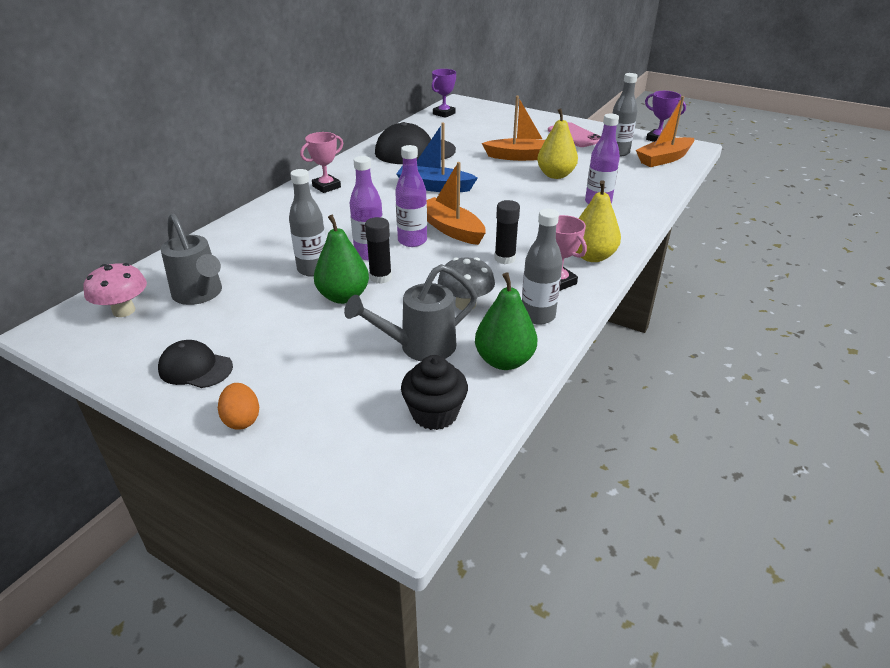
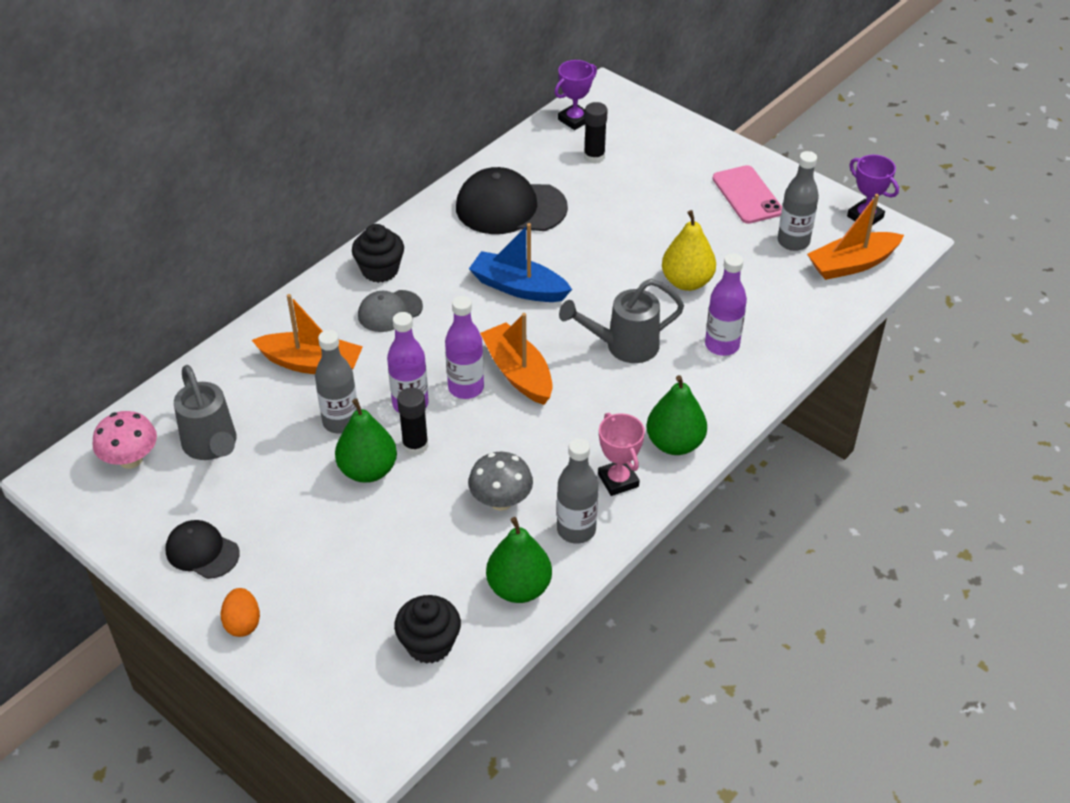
camera: 10 degrees right, 10 degrees up
pink trophy [300,132,343,193] -> black cupcake [352,224,404,283]
grey watering can [344,264,477,362] -> grey watering can moved to [559,279,684,363]
orange boat [482,96,545,161] -> orange boat moved to [252,294,363,374]
black glue stick [494,200,520,264] -> black glue stick moved to [584,102,608,163]
yellow pear [576,180,621,262] -> green pear [647,375,707,455]
none -> grey cap [358,290,423,332]

